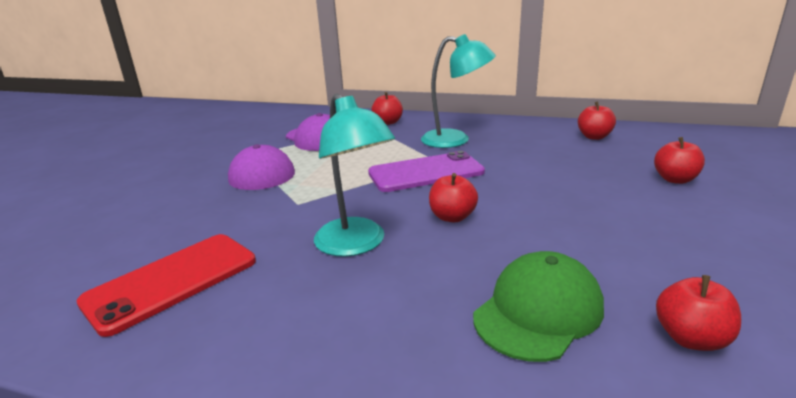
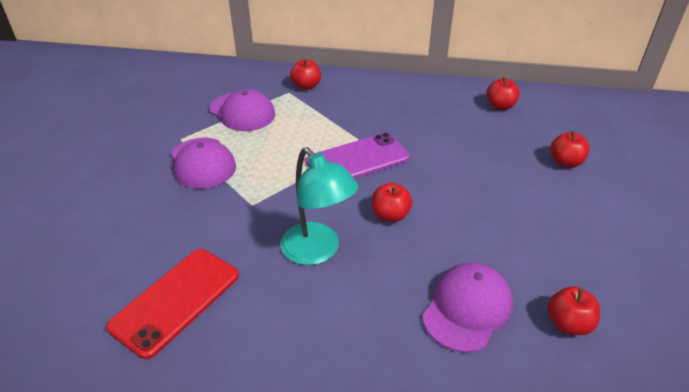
camera: 10 degrees left, 15 degrees up
turquoise lamp [421,34,496,148] -> none
green cap [473,251,604,362] -> purple cap [422,262,513,353]

